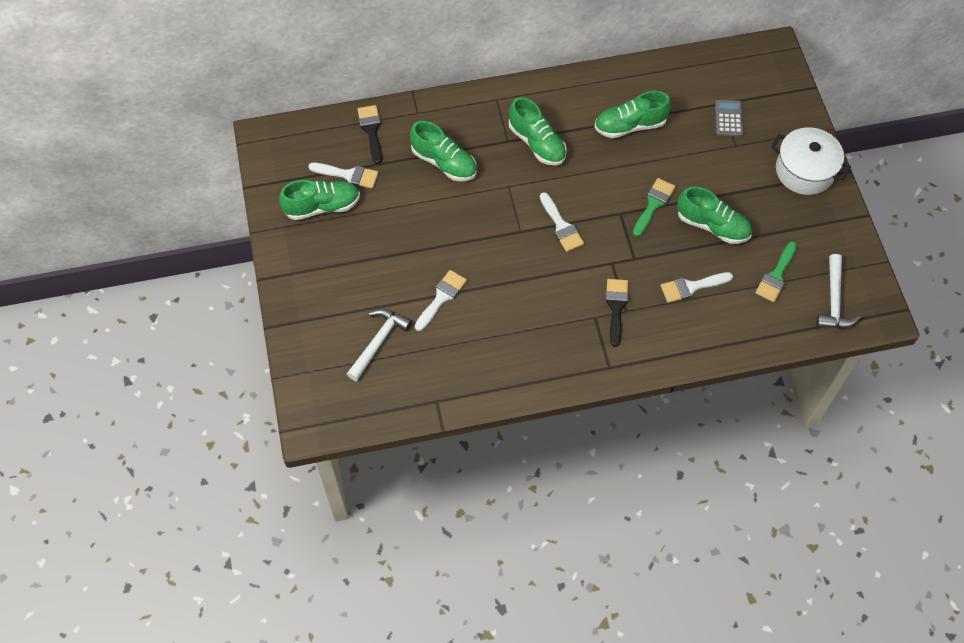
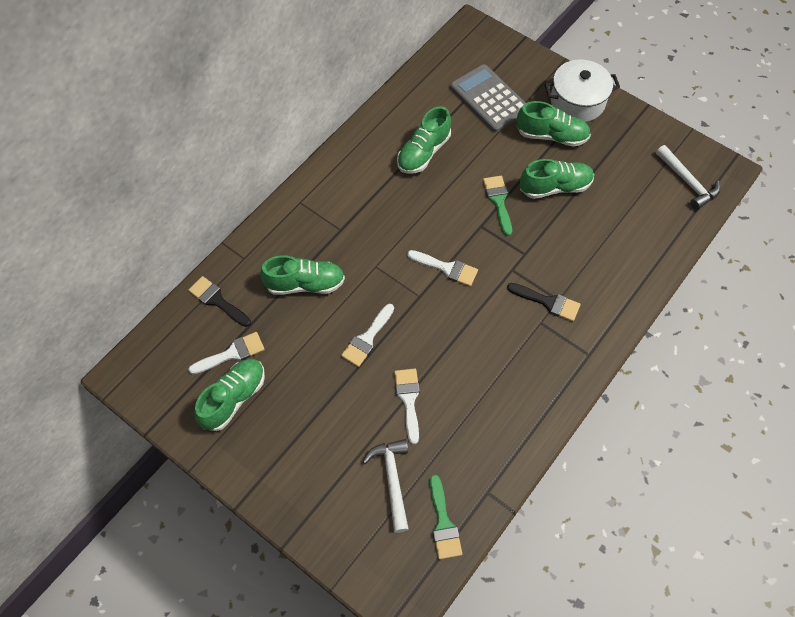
camera: 40 degrees left, 0 degrees up
green shoe [509,97,567,166] -> green shoe moved to [516,101,591,147]
black brush [606,279,628,347] -> black brush turned 150 degrees clockwise [507,283,581,322]
white brush [661,272,733,303] -> white brush moved to [341,304,394,367]
grey calculator [715,100,743,137] -> grey calculator [450,64,526,132], size x1.84
green brush [755,242,797,302] -> green brush moved to [430,475,462,559]

